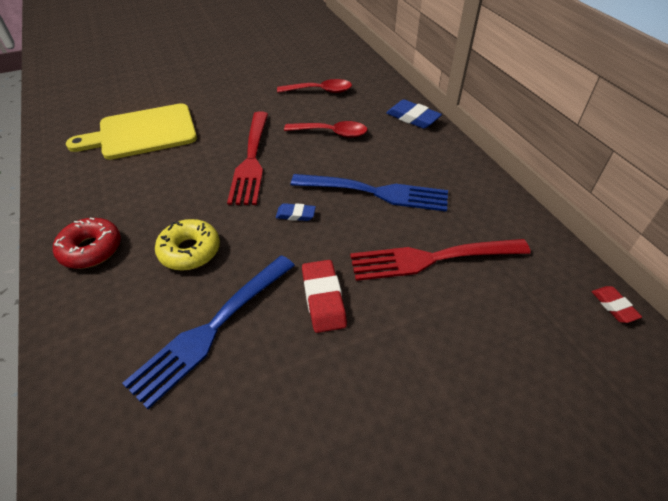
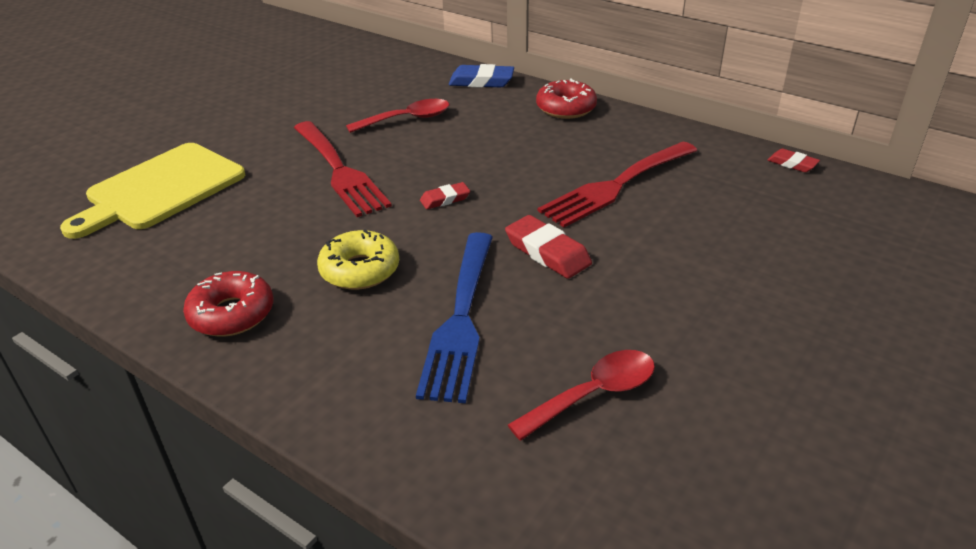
camera: 30 degrees left, 10 degrees down
blue eraser [276,203,316,221] -> red eraser [420,182,470,209]
red spoon [277,79,352,93] -> red spoon moved to [508,350,655,441]
blue fork [291,174,448,212] -> none
none -> red donut [536,78,597,119]

